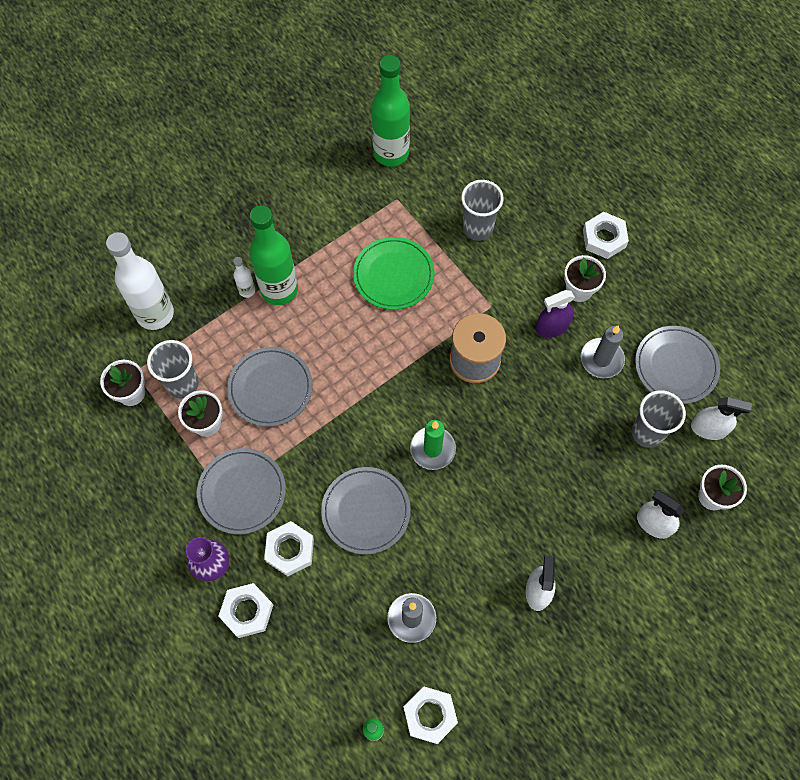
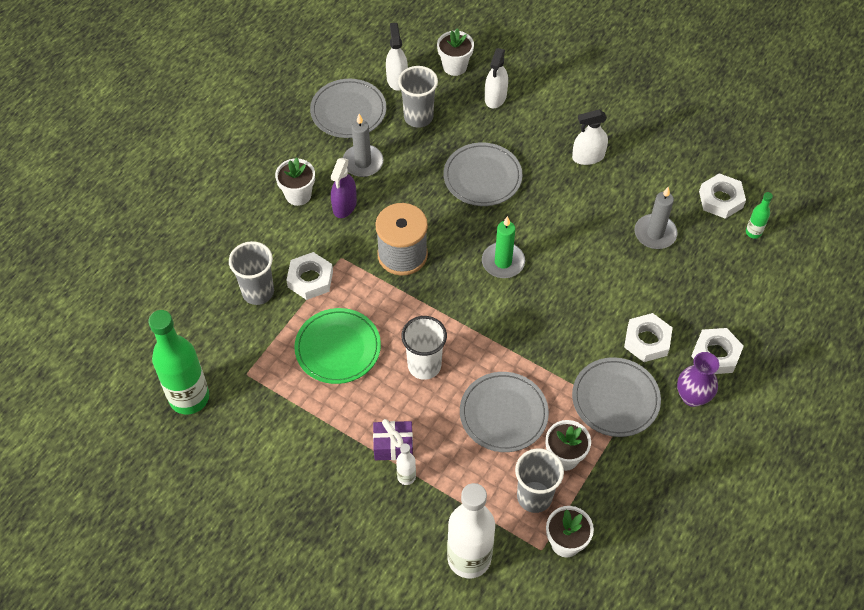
camera: 110 degrees left, 10 degrees down
green bottle [249,205,298,305] -> purple gift [373,419,413,460]
grey plate [321,467,411,555] -> grey plate moved to [443,142,523,206]
purple spray bottle [536,290,575,338] -> purple spray bottle turned 60 degrees clockwise [331,158,357,218]
white nut [583,212,629,259] -> white nut moved to [286,252,333,300]
none -> white cup [401,316,447,380]

